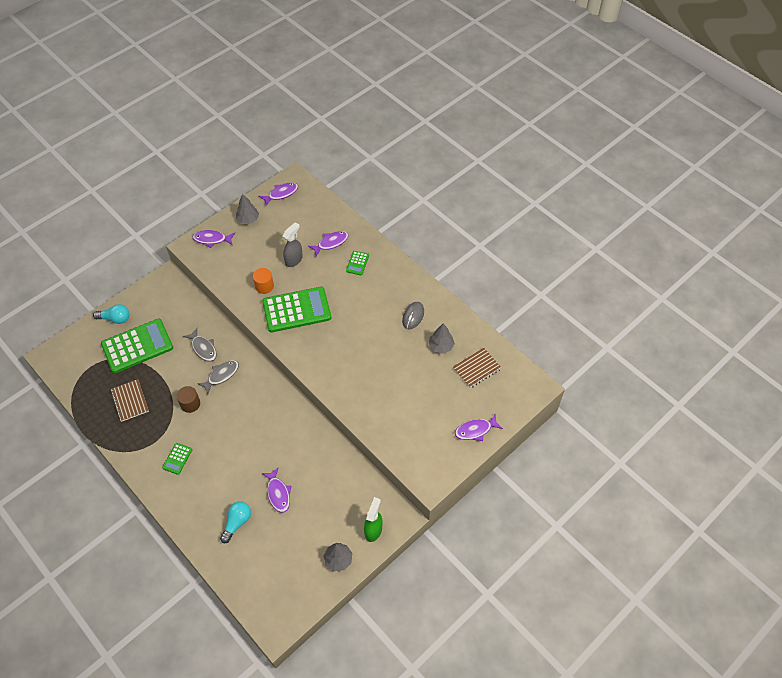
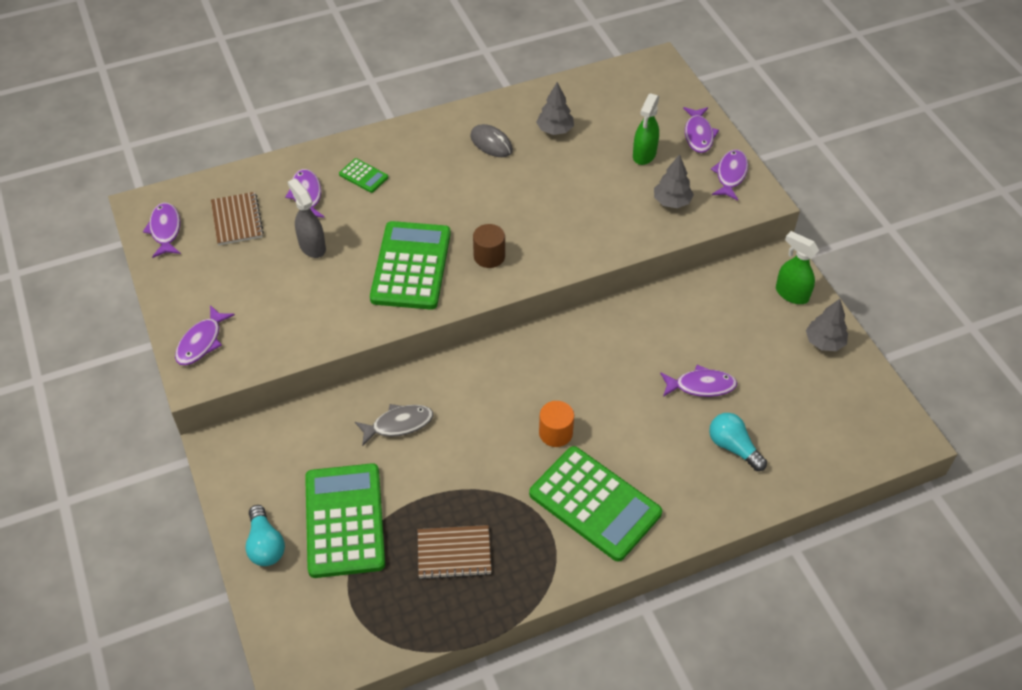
camera: 70 degrees left, 5 degrees down
turquoise light bulb [93,304,130,324] -> turquoise light bulb turned 135 degrees clockwise [245,505,285,566]
green calculator [162,443,192,475] -> green calculator [529,446,662,562], size x2.28
brown cylinder [176,386,200,413] -> brown cylinder moved to [473,224,505,268]
grey fish [197,360,239,394] -> none
grey tree [236,194,259,224] -> grey tree moved to [654,154,694,208]
orange cylinder [253,268,274,294] -> orange cylinder moved to [539,401,574,447]
brown notebook [453,348,502,388] -> brown notebook moved to [211,192,264,245]
none -> green spray bottle [633,93,660,165]
none -> purple fish [711,150,748,201]

